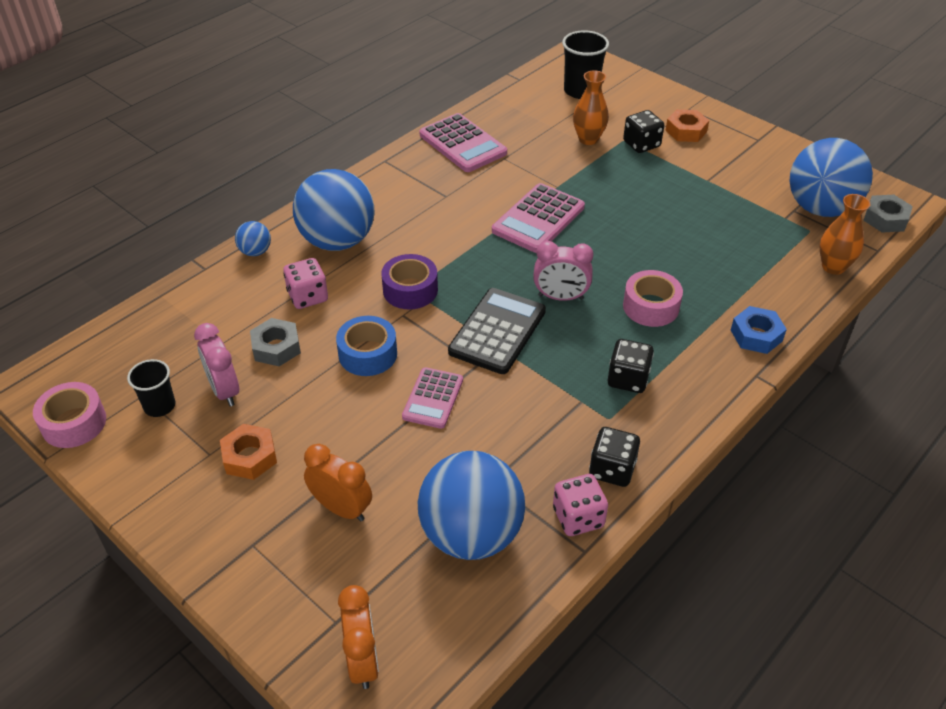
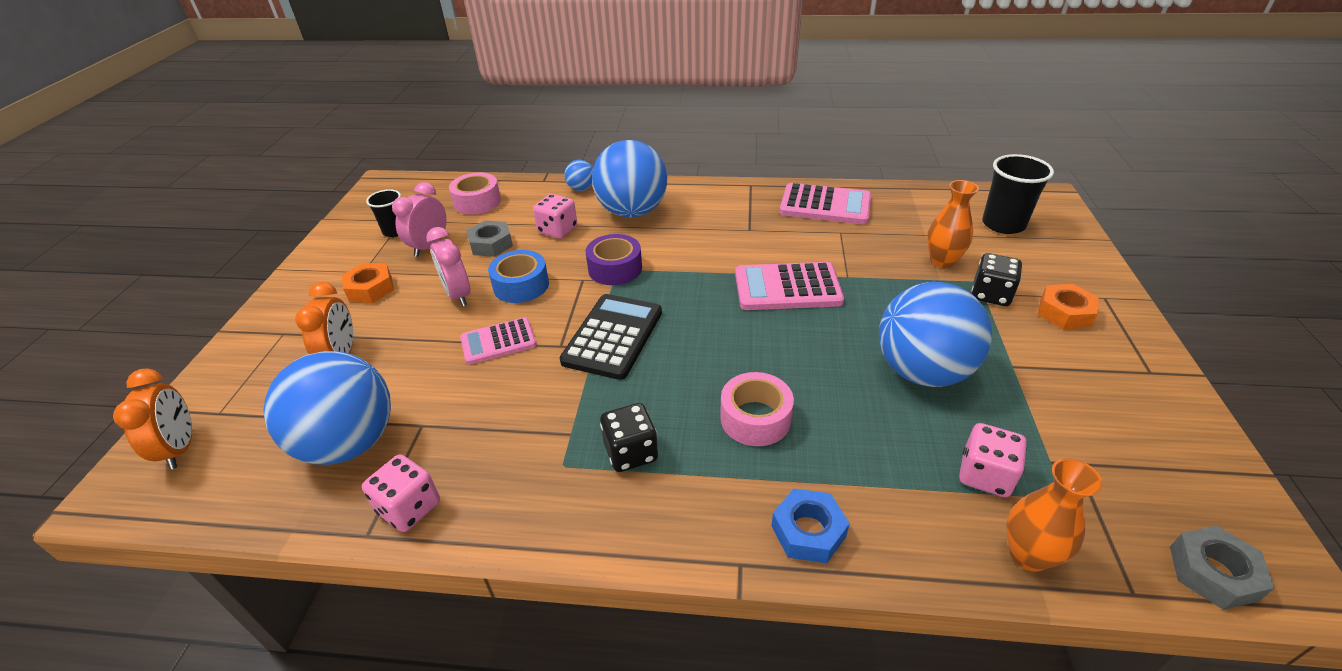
camera: 55 degrees right, 5 degrees down
pink tape [33,382,106,448] -> pink tape moved to [449,173,501,214]
orange clock [338,585,379,689] -> orange clock turned 60 degrees counterclockwise [113,368,192,469]
pink calculator [419,113,507,172] -> pink calculator turned 90 degrees counterclockwise [780,183,872,224]
black calculator [448,288,546,374] -> black calculator turned 60 degrees counterclockwise [560,294,662,380]
pink clock [533,241,593,301] -> pink clock moved to [426,227,471,307]
black dice [589,427,640,487] -> none
blue ball [789,138,873,217] -> blue ball moved to [879,282,992,387]
none -> pink dice [959,423,1027,497]

